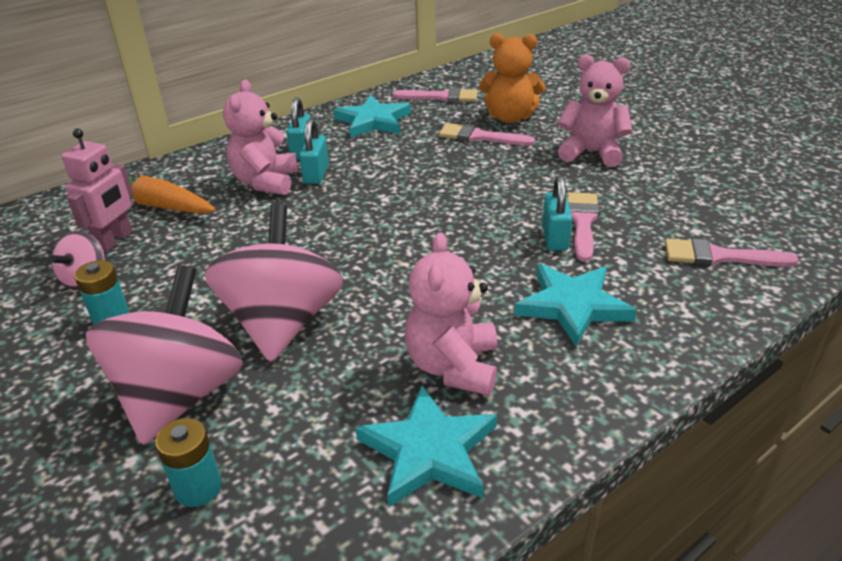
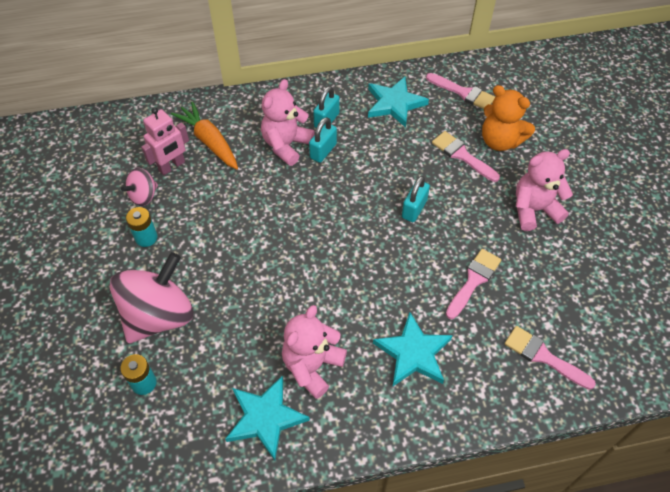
camera: 25 degrees right, 20 degrees up
pink spinning top [205,204,343,362] -> none
turquoise padlock [542,175,572,251] -> turquoise padlock moved to [402,176,430,222]
pink teddy bear [557,54,632,167] -> pink teddy bear turned 60 degrees counterclockwise [516,149,573,231]

